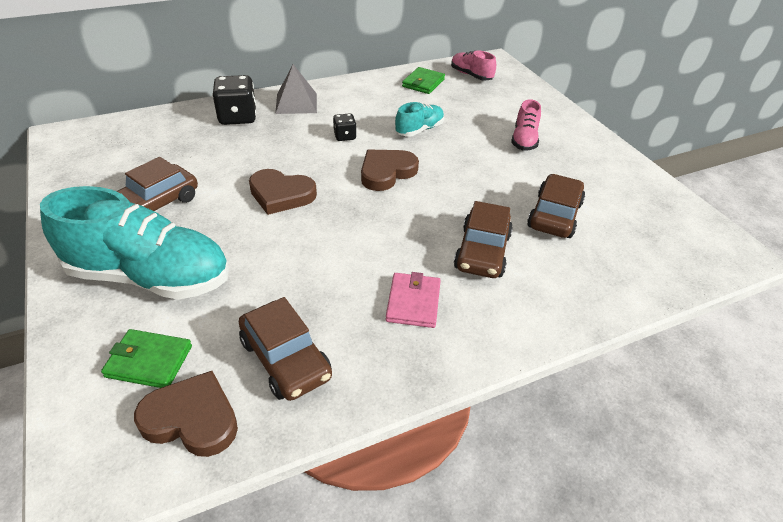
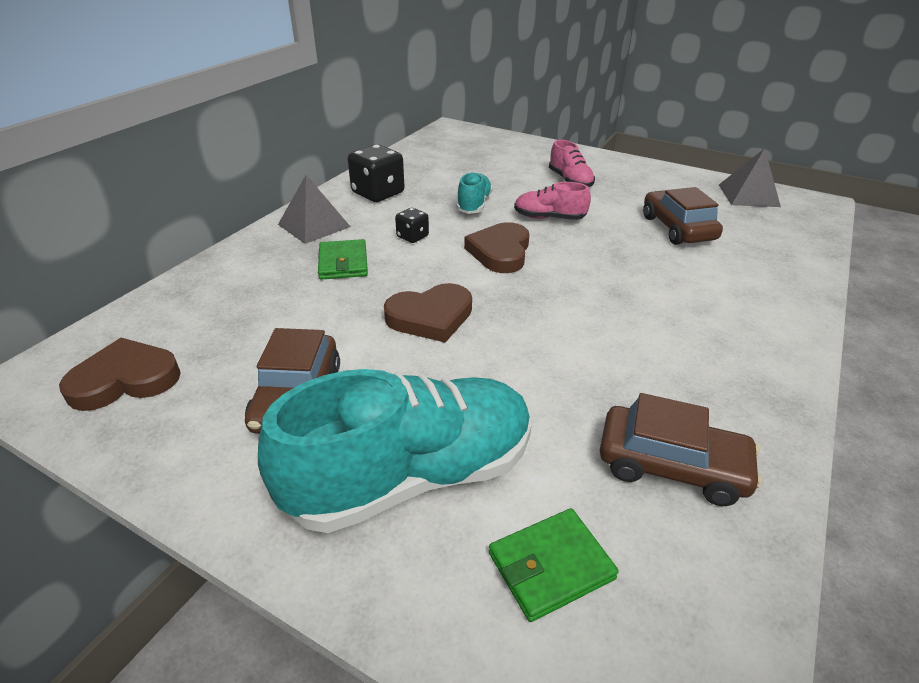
camera: 35 degrees left, 5 degrees down
brown heart [134,371,238,457] -> brown heart moved to [59,338,181,411]
black dice [212,75,256,125] -> black dice moved to [348,144,405,202]
pink wallet [386,272,441,328] -> none
green wallet [402,67,445,94] -> green wallet moved to [318,239,368,280]
pink shoe [451,51,496,81] -> pink shoe moved to [514,182,591,220]
brown car [454,201,513,278] -> none
none -> grey pyramid [719,148,781,207]

